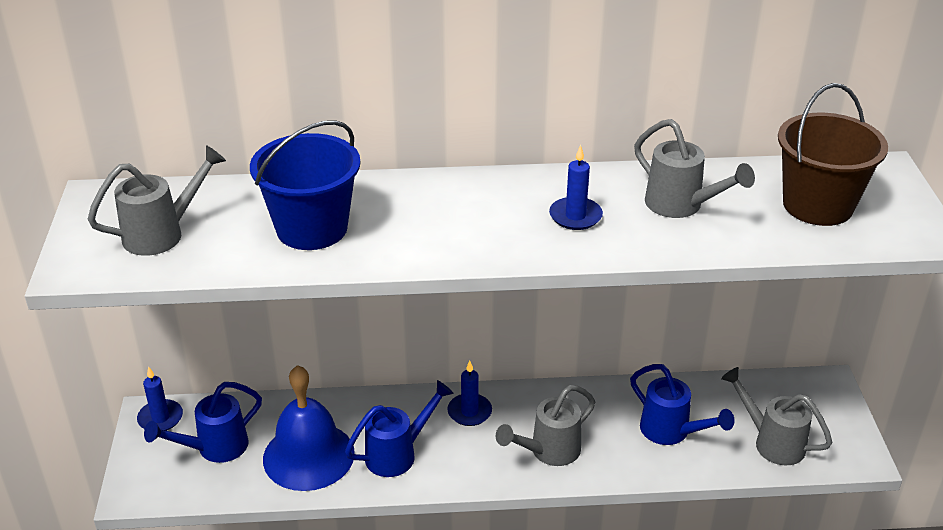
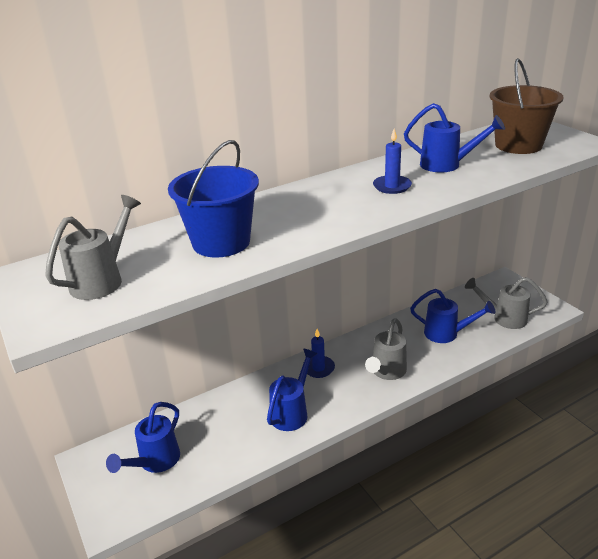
camera: 25 degrees left, 5 degrees down
blue candle [137,366,183,431] -> none
blue bell [263,365,355,491] -> none
grey watering can [634,119,755,218] -> blue watering can [404,103,505,173]

